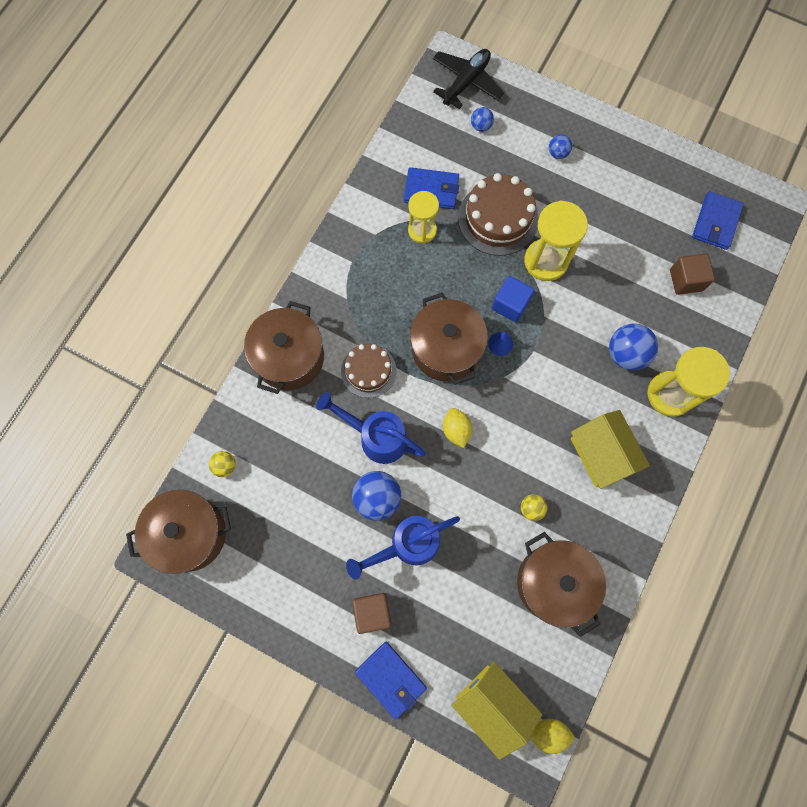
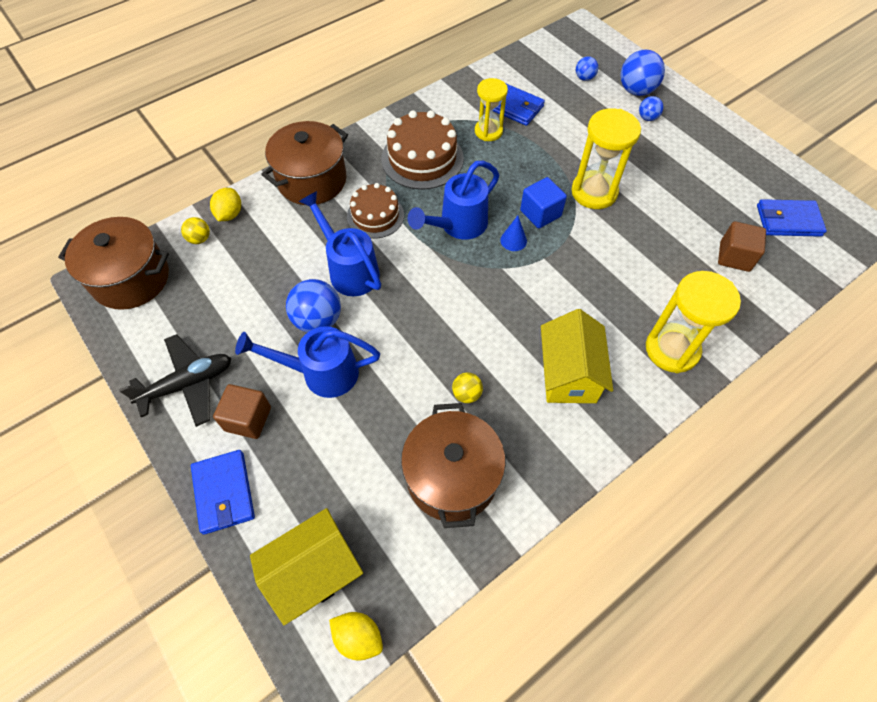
camera: 25 degrees right, 15 degrees down
brown pot [410,292,488,385] -> blue watering can [408,161,499,239]
black plane [433,49,504,109] -> black plane moved to [119,334,231,427]
yellow lemon [443,408,472,448] -> yellow lemon moved to [210,188,241,221]
yellow house [451,662,542,760] -> yellow house turned 75 degrees clockwise [250,508,363,625]
brown cake [458,173,539,256] -> brown cake moved to [381,110,464,190]
blue ball [609,323,658,371] -> blue ball moved to [620,50,665,96]
blue wallet [692,191,744,250] -> blue wallet turned 45 degrees clockwise [757,199,827,237]

